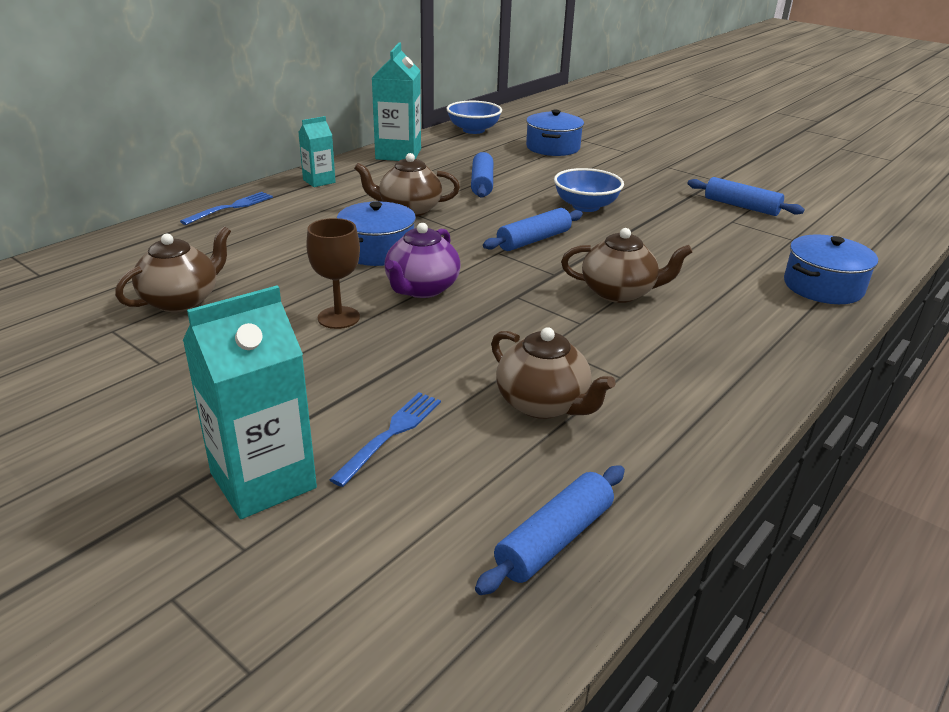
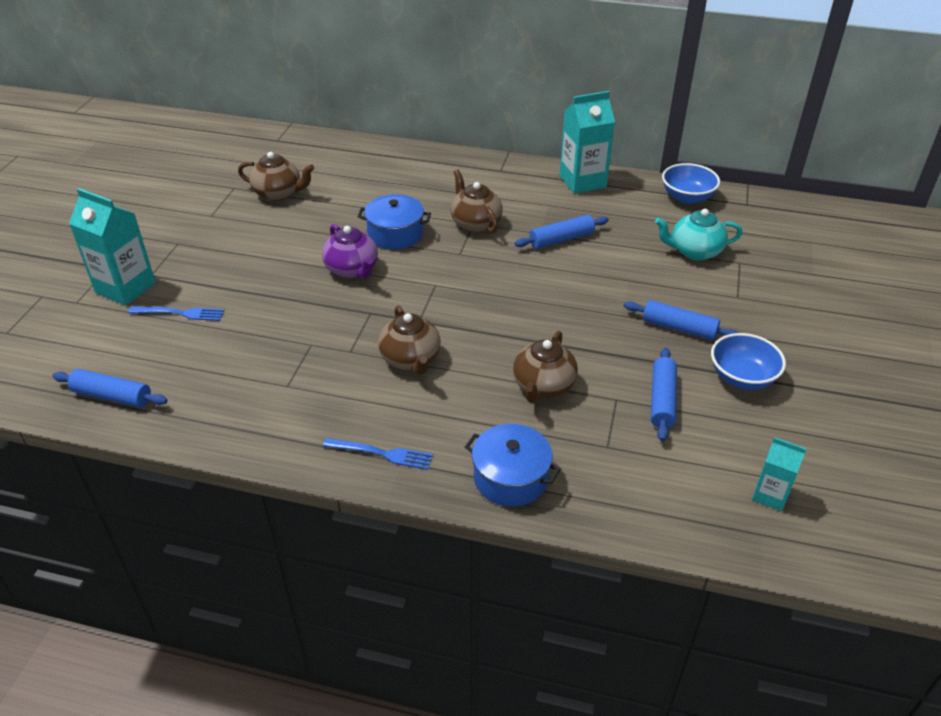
camera: 65 degrees right, 10 degrees up
blue fork [180,192,273,225] -> blue fork moved to [323,438,433,470]
turquoise carton [298,116,336,187] -> turquoise carton moved to [752,437,806,512]
brown goblet [306,218,360,329] -> none
purple teapot [384,223,461,298] -> purple teapot turned 120 degrees counterclockwise [322,224,378,278]
blue rolling pin [483,208,583,251] -> blue rolling pin moved to [624,300,739,340]
brown teapot [491,327,616,419] -> brown teapot moved to [513,331,578,403]
blue pot [526,110,584,156] -> turquoise teapot [655,209,742,261]
blue bowl [554,168,624,212] -> blue bowl moved to [711,333,786,390]

